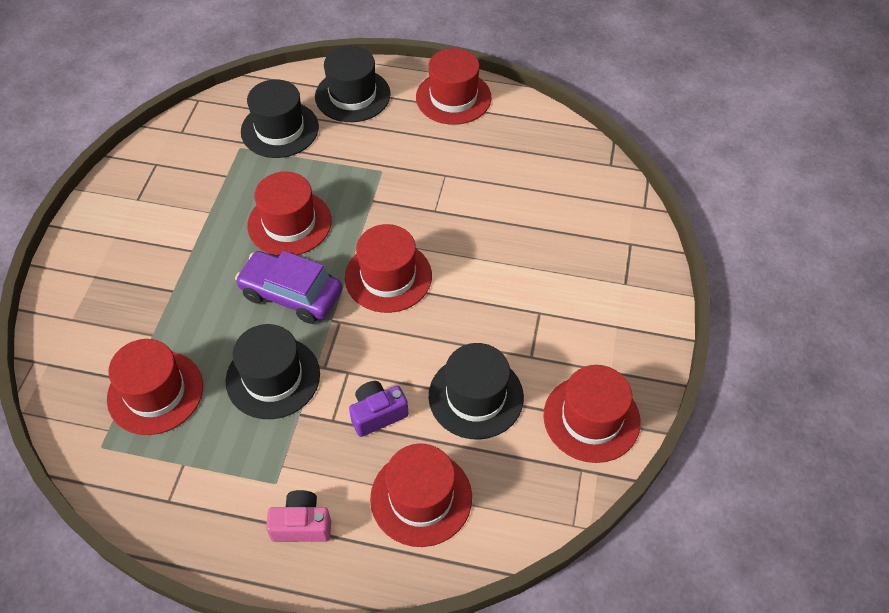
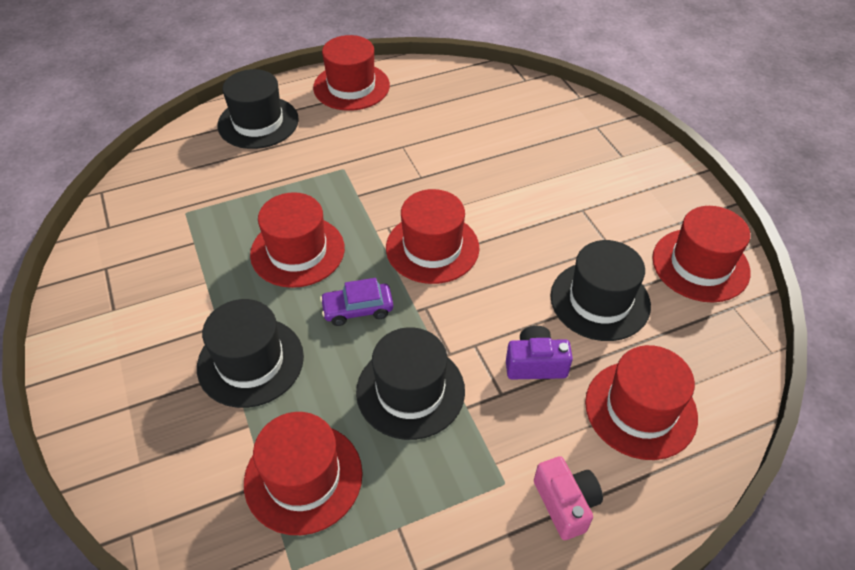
camera: 35 degrees left, 5 degrees down
purple car [235,251,342,324] -> purple car [320,278,393,326], size x0.61
black hat [241,79,319,158] -> black hat moved to [197,299,304,408]
pink camera [266,490,331,542] -> pink camera turned 105 degrees clockwise [534,456,603,540]
purple camera [349,381,409,437] -> purple camera turned 60 degrees clockwise [506,326,573,379]

